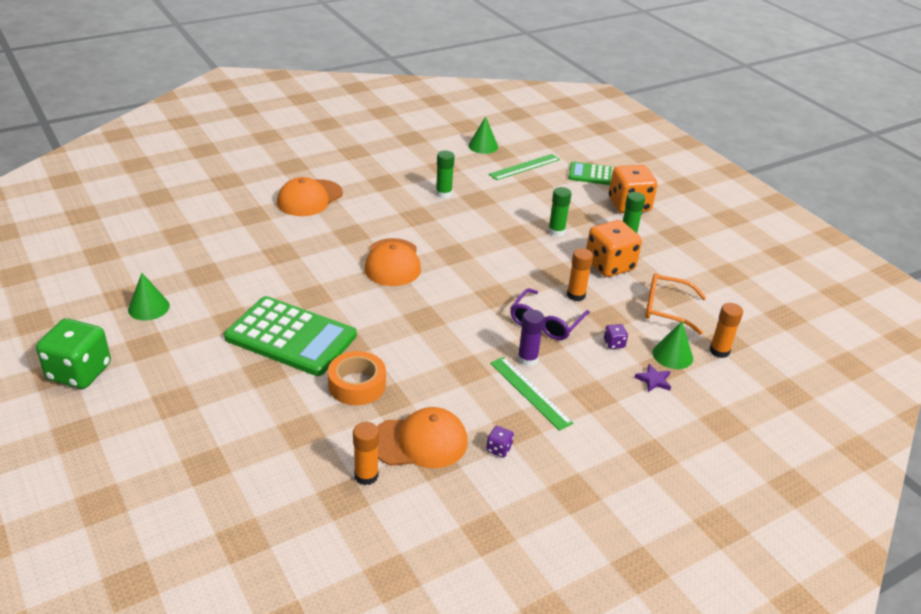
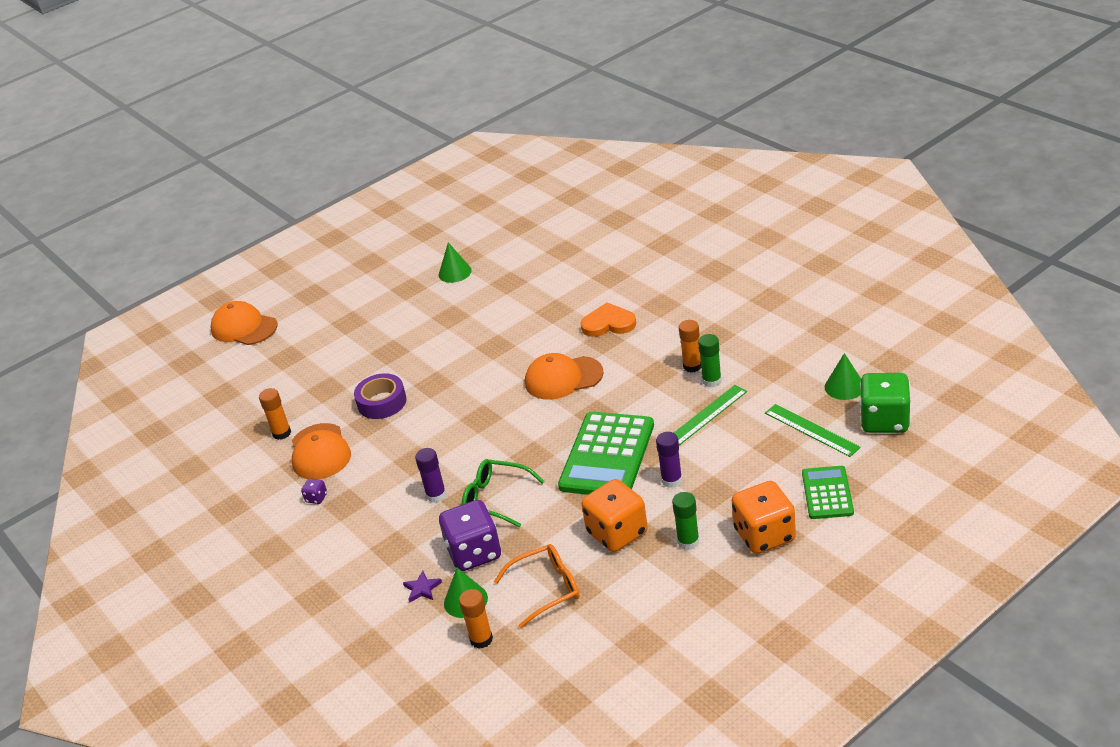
camera: 90 degrees right, 0 degrees up
green dice [36,318,111,389] -> green dice moved to [860,373,910,433]
green calculator [224,296,357,376] -> green calculator moved to [558,412,654,495]
orange cap [277,177,343,216] -> orange cap moved to [210,301,278,345]
orange tape [328,351,386,405] -> purple tape [354,373,407,419]
green ruler [490,357,574,431] -> green ruler moved to [674,385,747,445]
purple glasses [510,288,590,340] -> green glasses [462,459,545,527]
green glue stick [548,187,572,236] -> purple glue stick [656,432,682,488]
orange glue stick [567,248,593,301] -> orange glue stick moved to [679,320,701,372]
purple dice [604,324,628,349] -> purple dice [439,500,501,571], size x2.42
orange glasses [645,273,706,335] -> orange glasses turned 60 degrees clockwise [494,544,579,629]
none -> orange heart [580,302,636,337]

